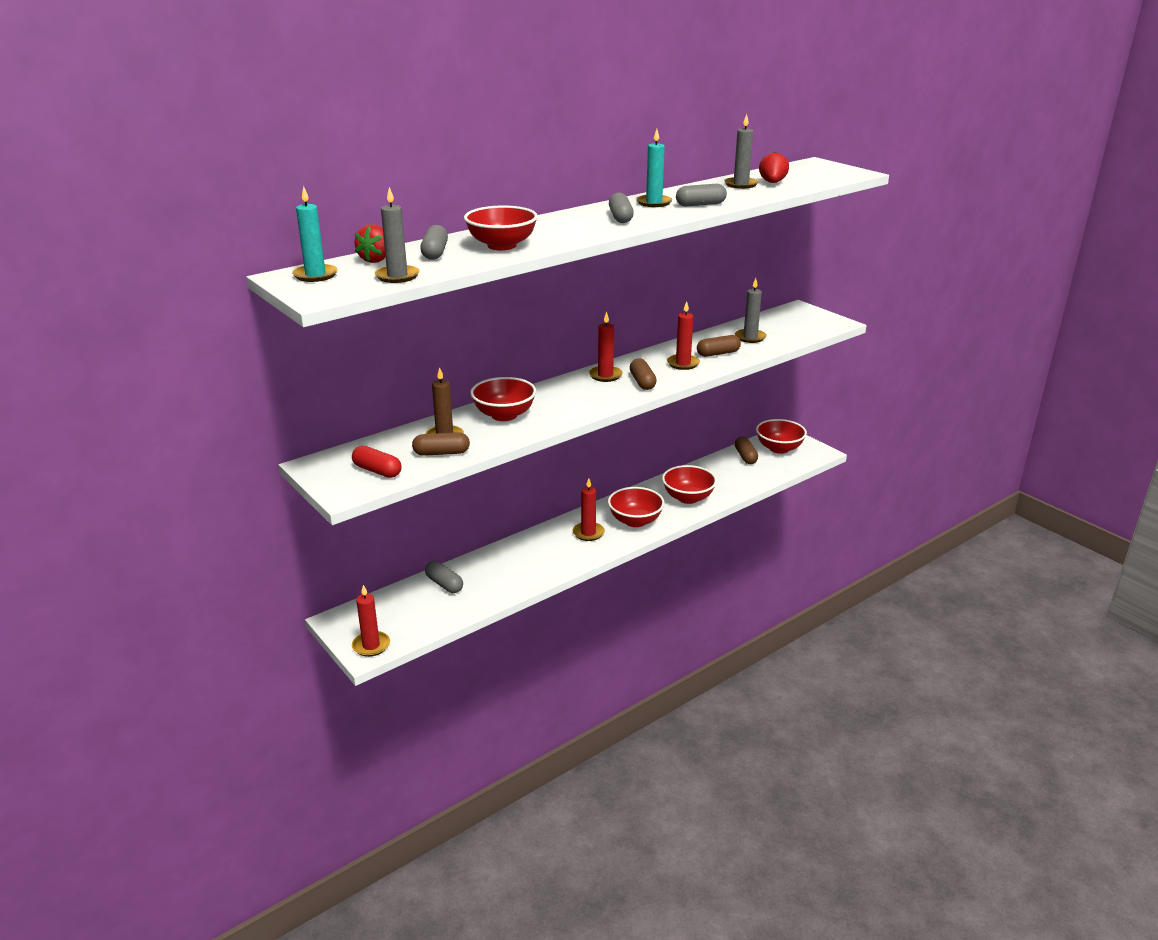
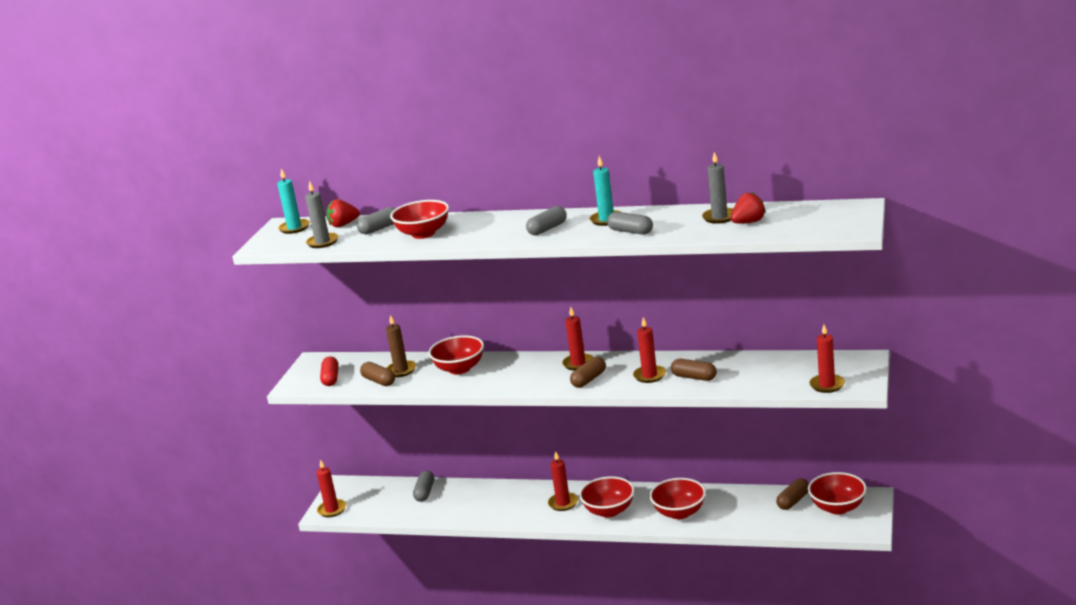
camera: 55 degrees right, 5 degrees down
grey candle [735,278,767,343] -> none
none -> red candle [809,324,845,393]

